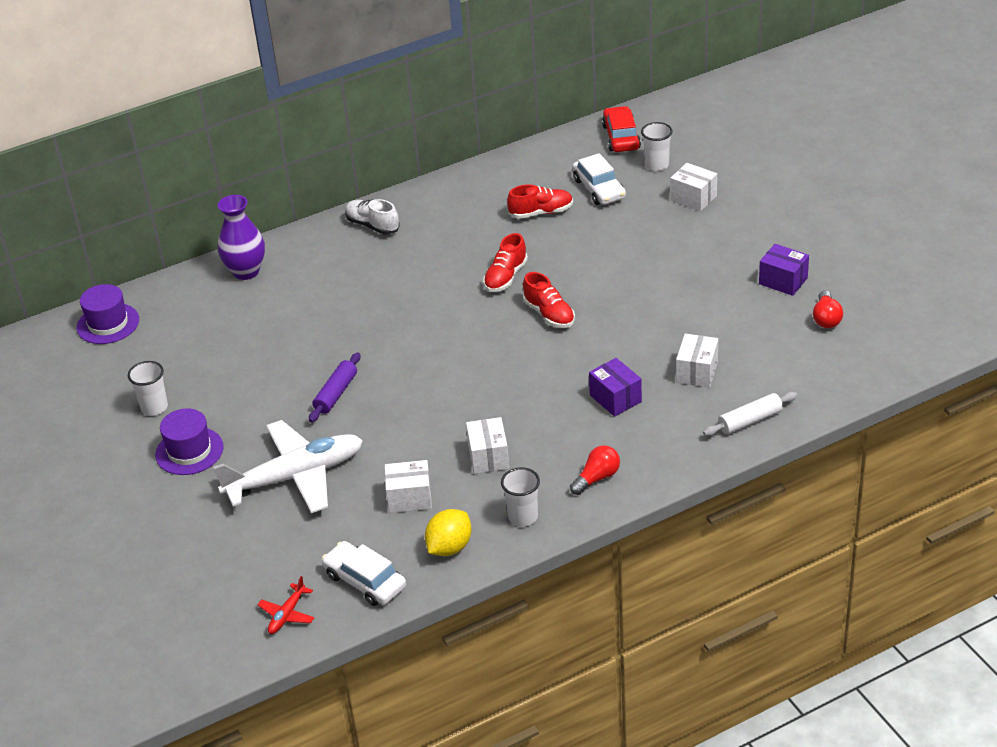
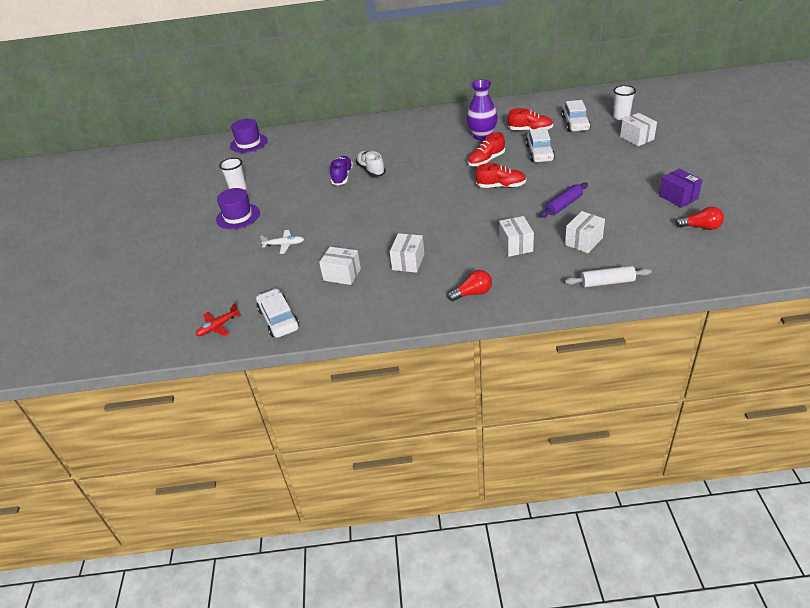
camera: 25 degrees right, 0 degrees up
white plane [213,420,363,513] -> white plane [260,230,304,254], size x0.41
purple vase [218,195,265,280] -> purple vase moved to [467,79,498,140]
purple rolling pin [309,352,360,423] -> purple rolling pin moved to [540,182,588,218]
white shoe [345,199,400,235] -> white shoe moved to [356,151,386,177]
yellow lemon [425,509,471,556] -> none
white cup [501,467,540,527] -> none
red shoe [523,272,575,328] -> red shoe turned 75 degrees counterclockwise [475,163,526,188]
purple box [589,358,642,417] -> white box [499,216,534,257]
red car [602,106,641,152] -> none
red light bulb [813,291,843,328] -> red light bulb turned 105 degrees counterclockwise [675,207,724,230]
none -> purple shoe [330,156,353,185]
none -> white car [526,128,555,162]

